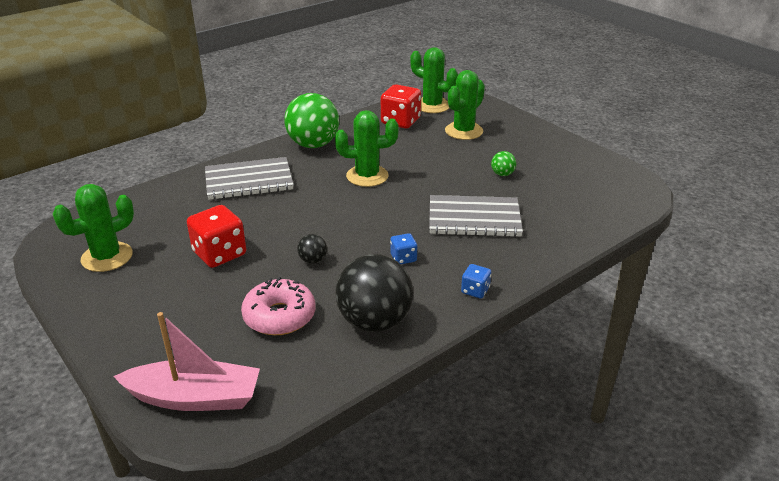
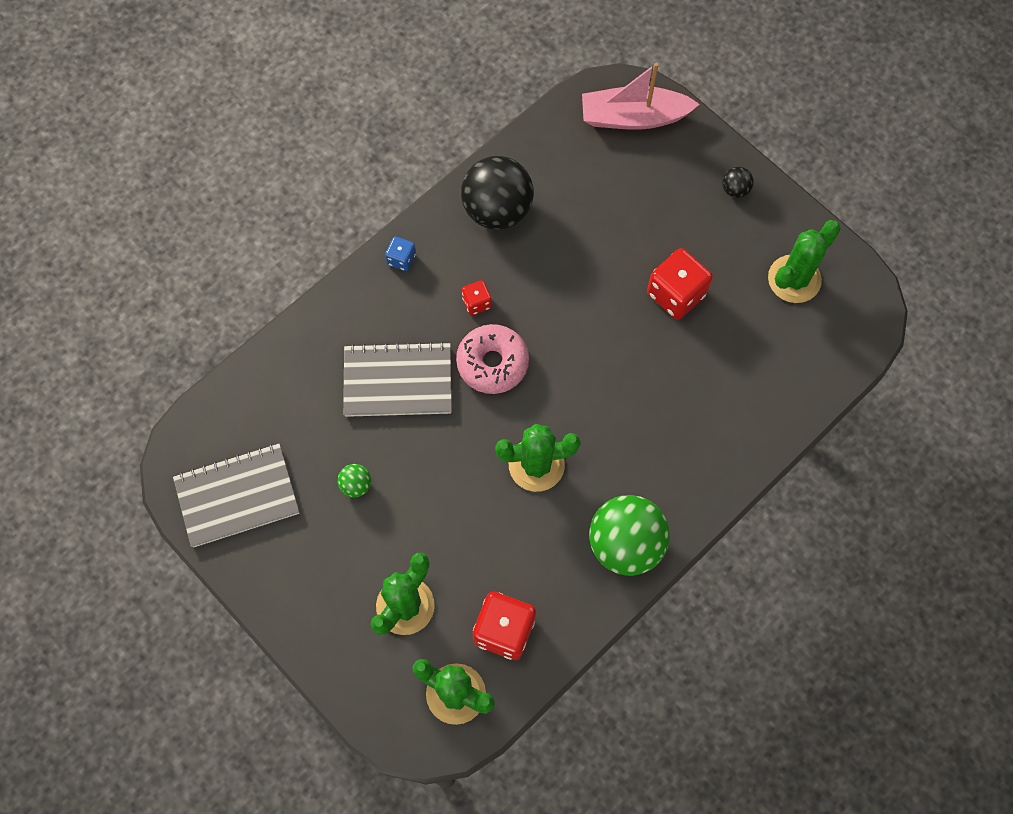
camera: 175 degrees right, 35 degrees up
grey notebook [205,157,294,200] -> grey notebook moved to [173,444,300,548]
pink donut [241,277,315,335] -> pink donut moved to [456,324,529,394]
black ball [297,234,327,264] -> black ball moved to [722,167,754,198]
blue dice [390,233,417,264] -> red dice [462,280,492,315]

